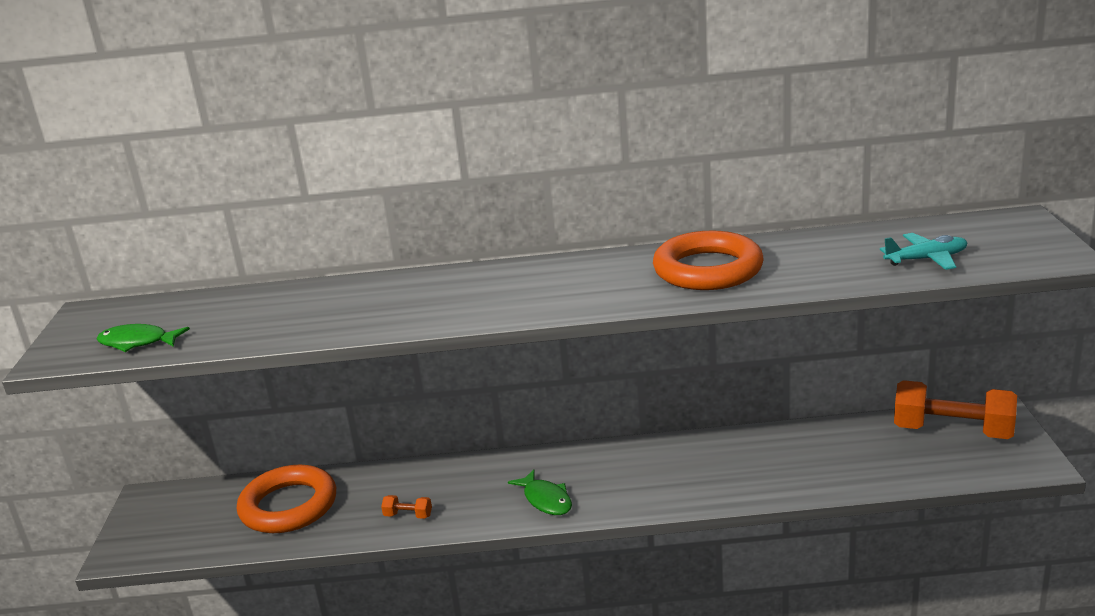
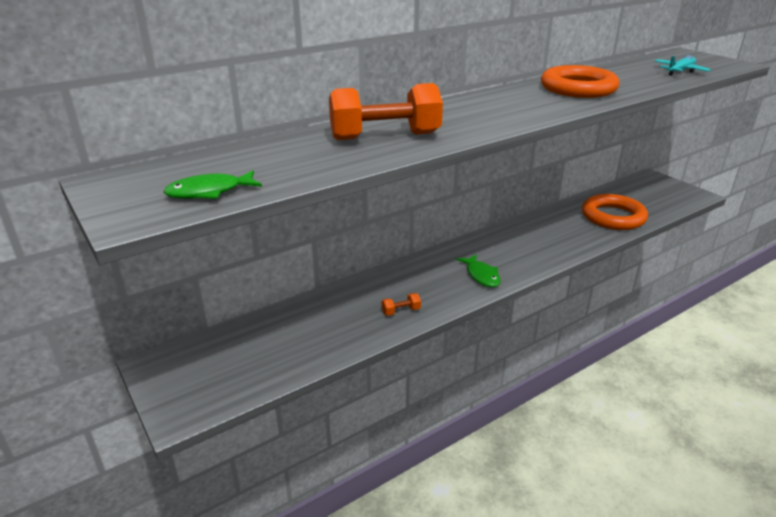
camera: 35 degrees left, 5 degrees up
orange ring [237,465,336,533] -> orange ring moved to [582,194,648,230]
green fish [508,470,572,515] -> green fish turned 45 degrees clockwise [456,254,501,287]
orange dumbbell [894,380,1017,439] -> orange dumbbell moved to [329,83,443,140]

